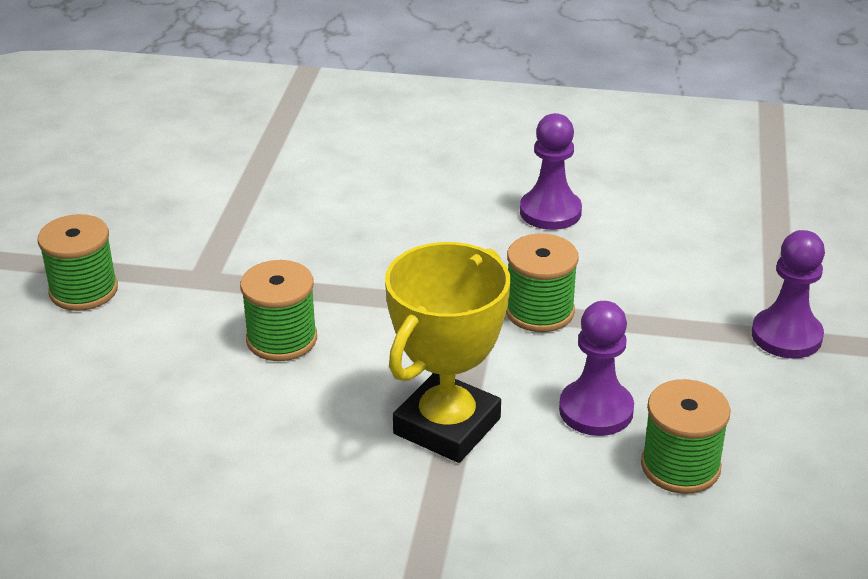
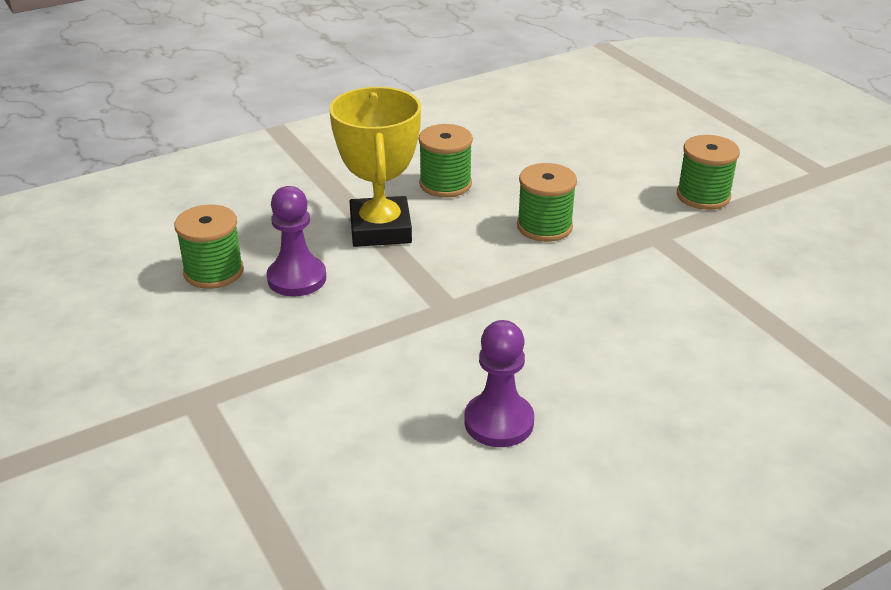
camera: 140 degrees right, 0 degrees up
green spool [506,234,579,332] -> green spool moved to [419,124,473,198]
purple pawn [752,230,825,358] -> none

